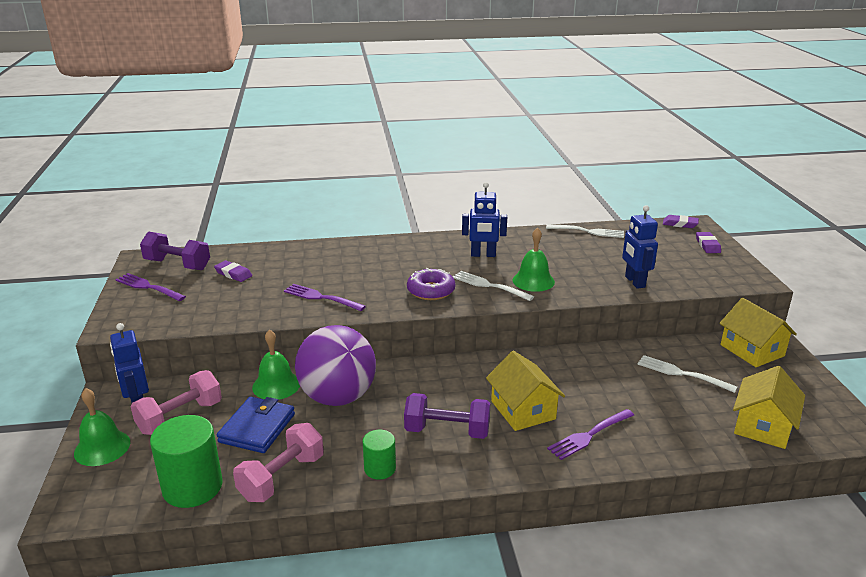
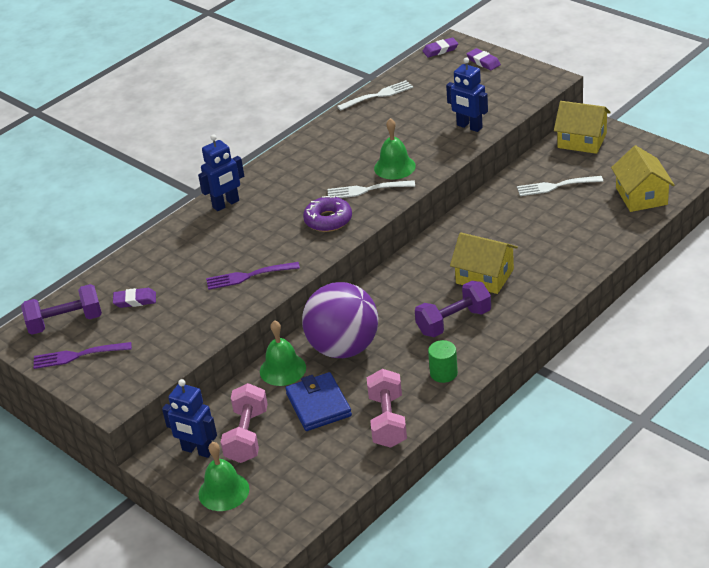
camera: 35 degrees left, 10 degrees up
green cylinder [150,415,223,508] -> none
blue robot [462,182,507,257] -> blue robot moved to [198,134,244,211]
purple fork [547,409,634,460] -> none

